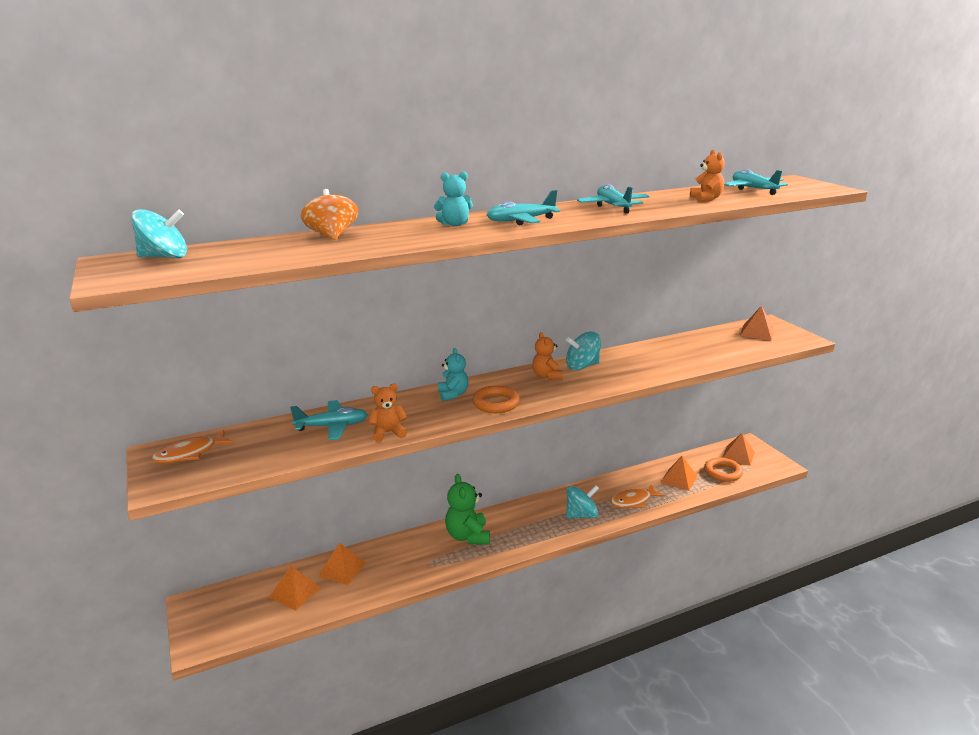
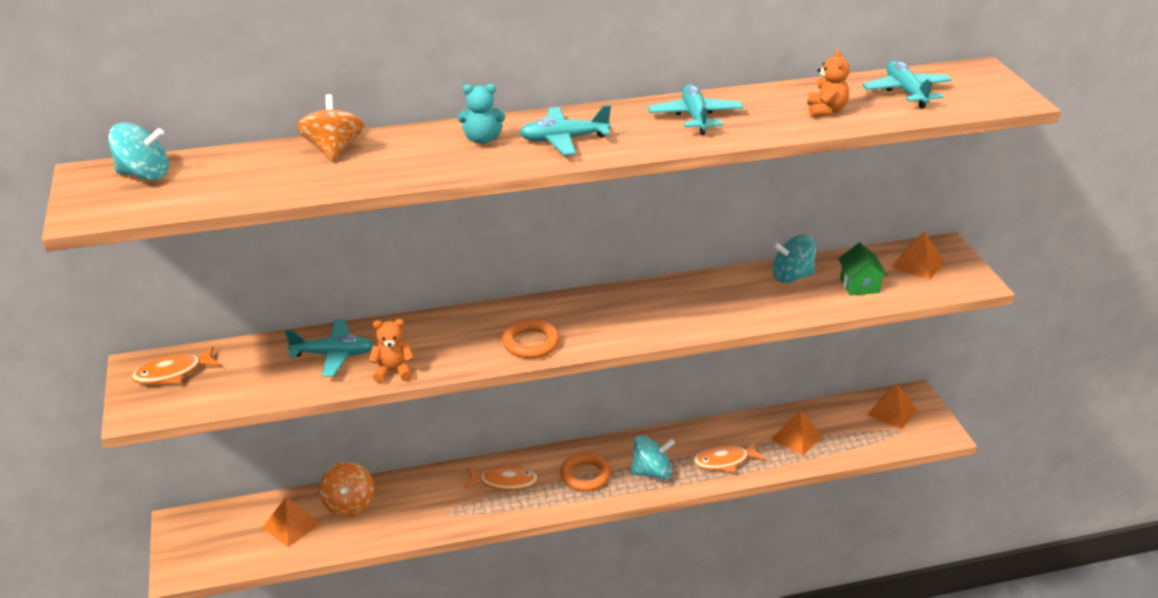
camera: 10 degrees right, 10 degrees up
orange pyramid [319,543,366,585] -> orange spinning top [319,462,375,517]
turquoise teddy bear [438,348,468,401] -> none
green teddy bear [445,474,490,544] -> orange fish [464,463,539,491]
orange teddy bear [532,332,563,379] -> none
turquoise spinning top [566,331,601,370] -> turquoise spinning top moved to [772,235,816,283]
orange ring [704,457,743,482] -> orange ring moved to [560,453,611,492]
none -> green house [839,243,887,295]

